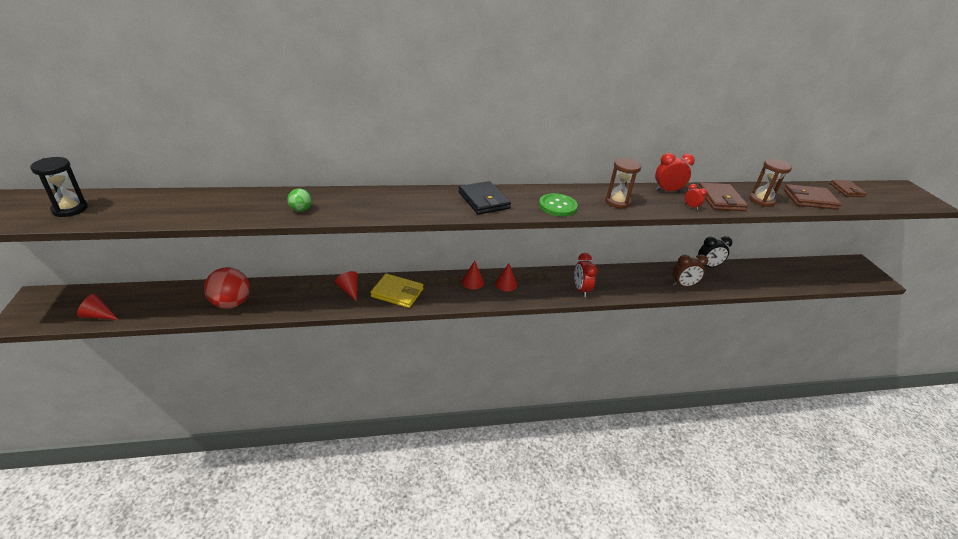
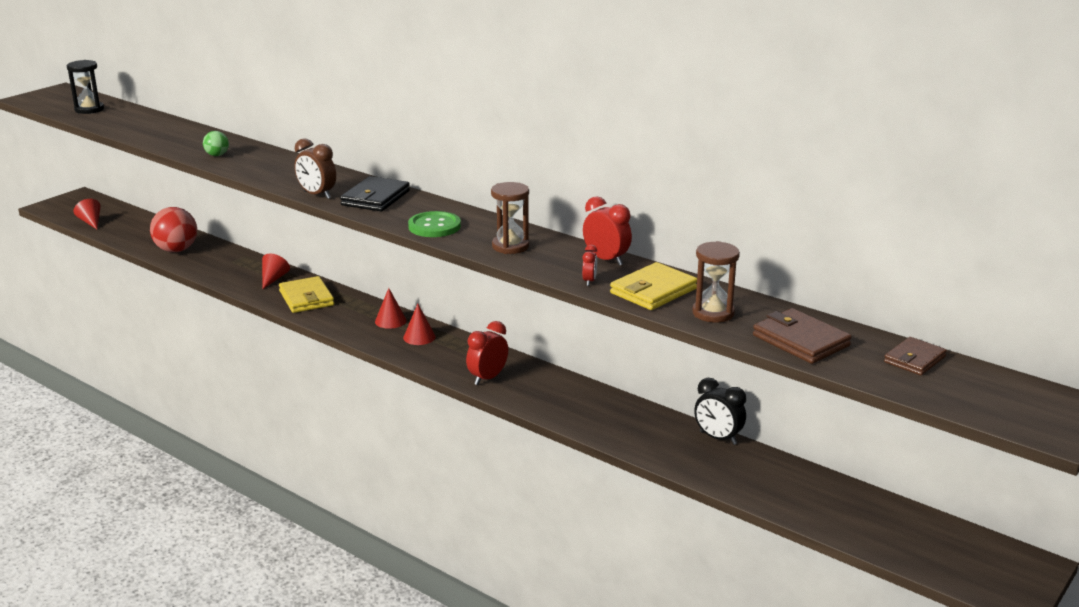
camera: 50 degrees right, 10 degrees down
brown clock [672,254,708,287] -> brown clock moved to [294,138,336,199]
brown wallet [698,183,748,211] -> yellow wallet [610,262,697,310]

